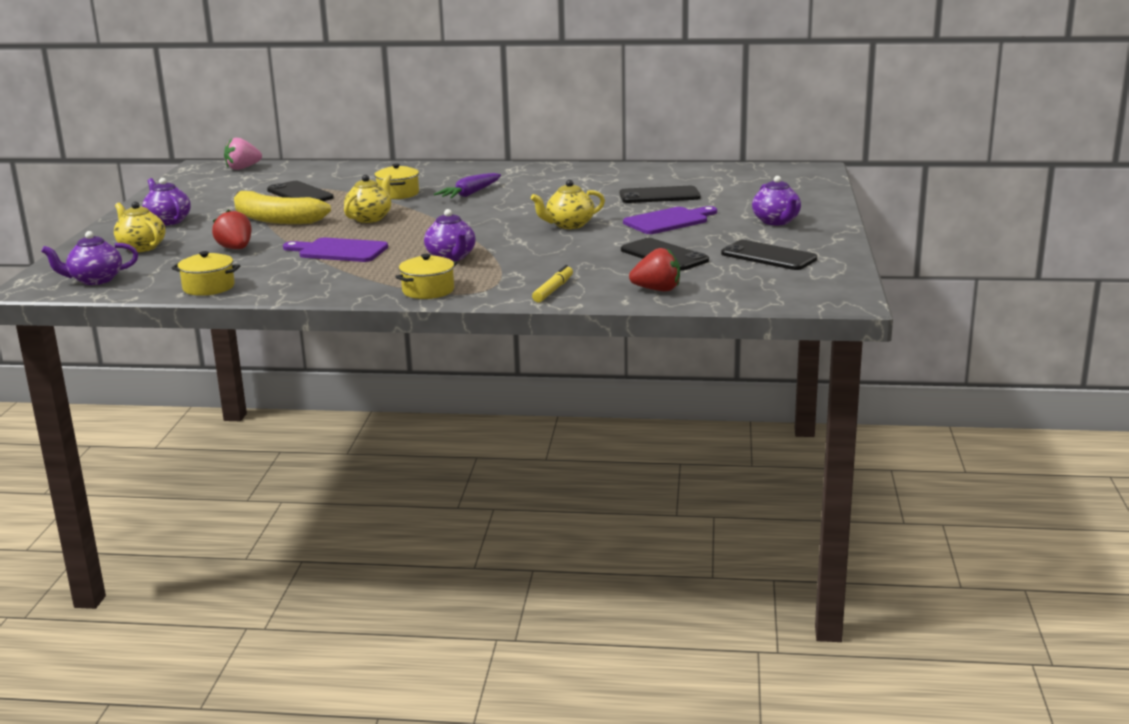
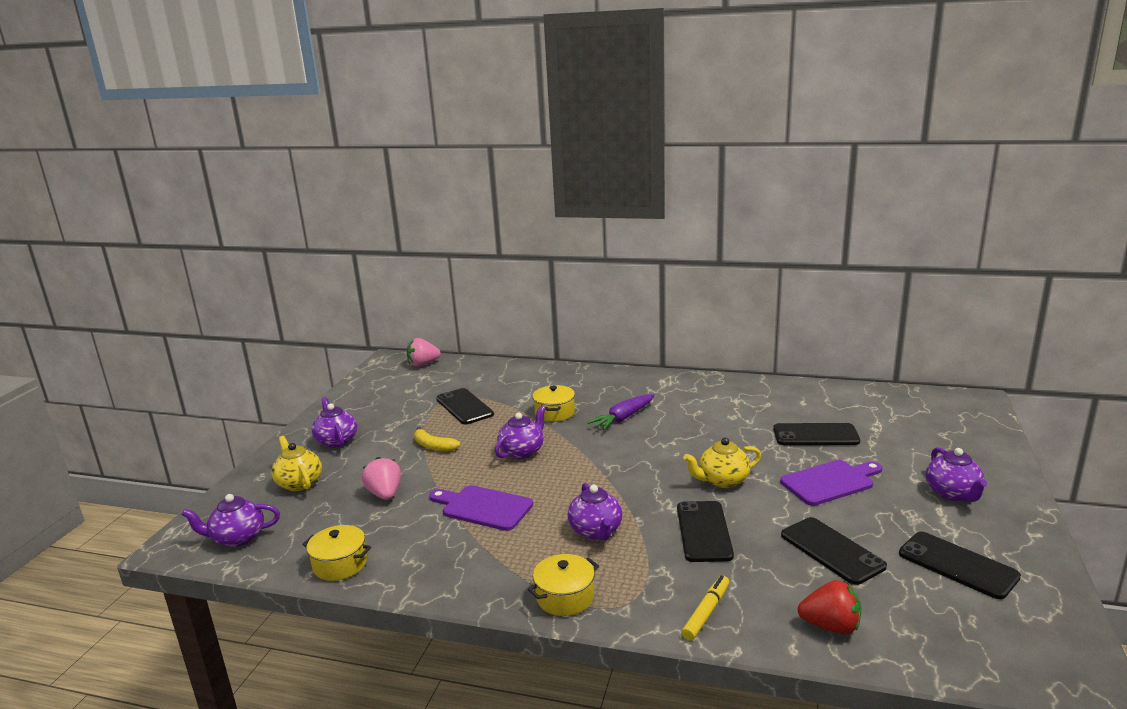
camera: 10 degrees right, 0 degrees up
red strawberry [212,209,252,249] -> pink strawberry [362,457,401,500]
yellow banana [234,191,331,224] -> yellow banana [414,426,460,451], size x0.53
yellow teapot [344,174,392,223] -> purple teapot [495,405,546,459]
none -> black phone [677,501,734,562]

